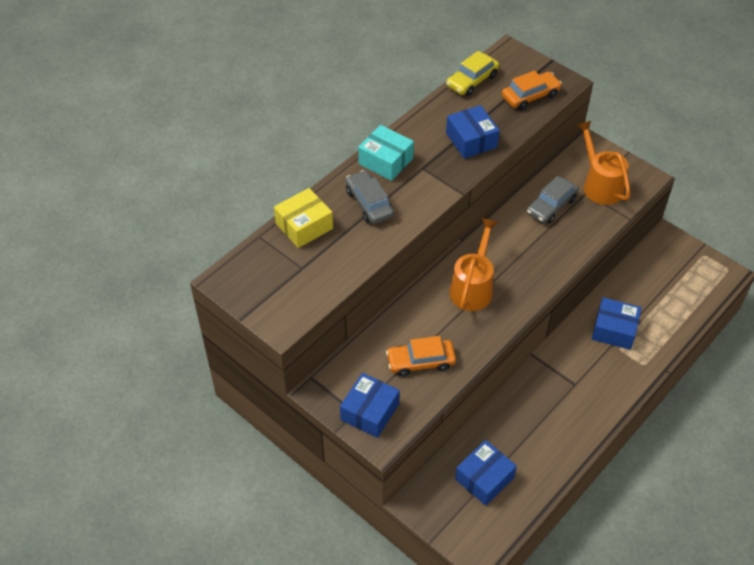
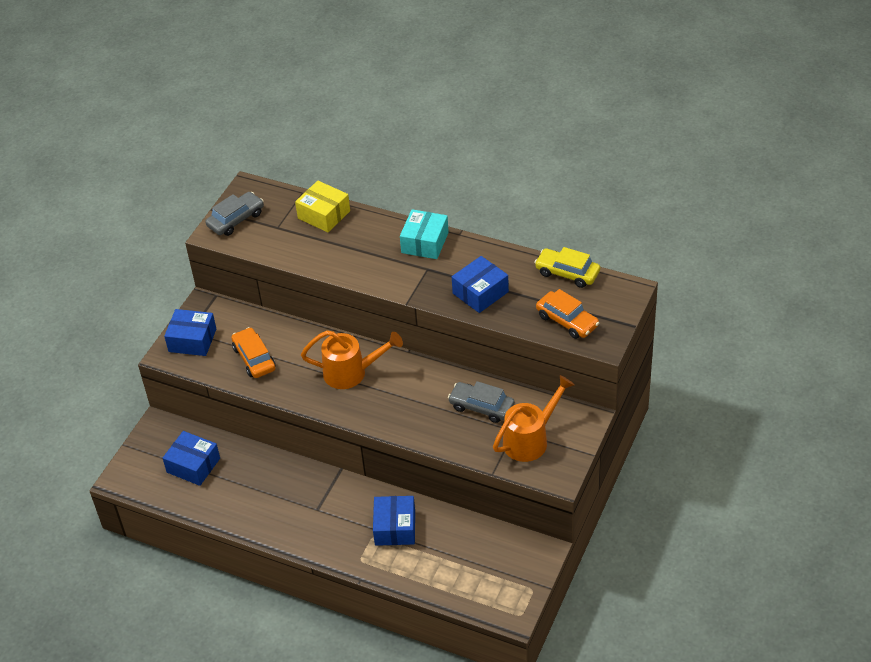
camera: 75 degrees right, 5 degrees down
grey car [345,170,394,224] -> grey car moved to [205,192,264,236]

